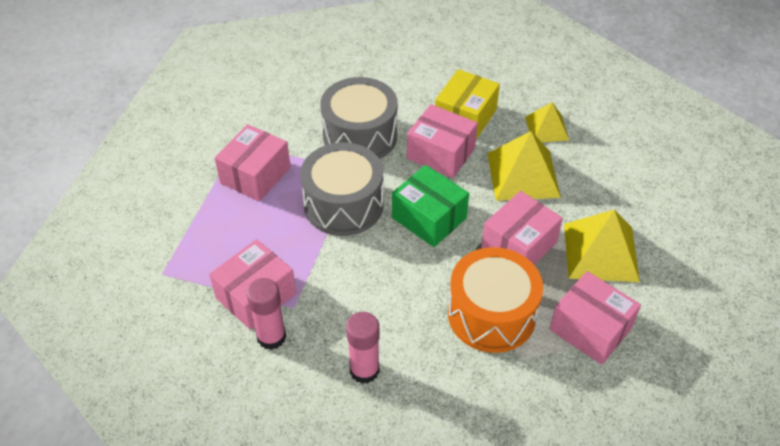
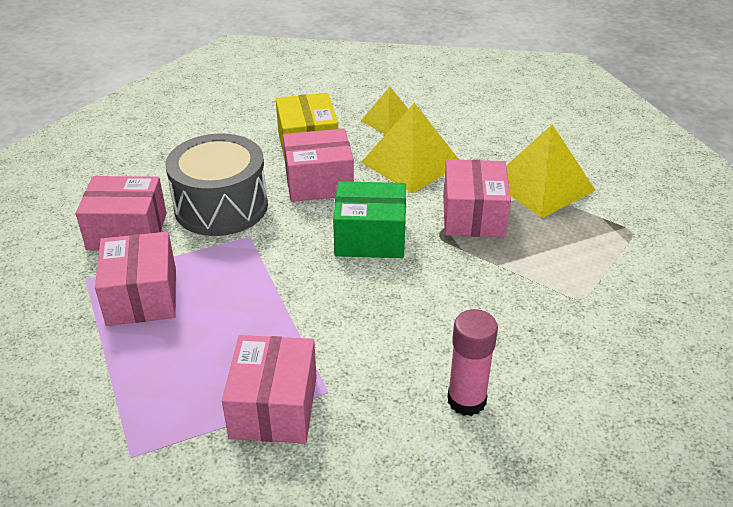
camera: 40 degrees left, 10 degrees down
pink glue stick [246,278,286,350] -> none
grey drum [300,142,384,236] -> none
orange drum [448,247,543,353] -> none
pink box [549,271,641,365] -> pink box moved to [76,176,167,250]

